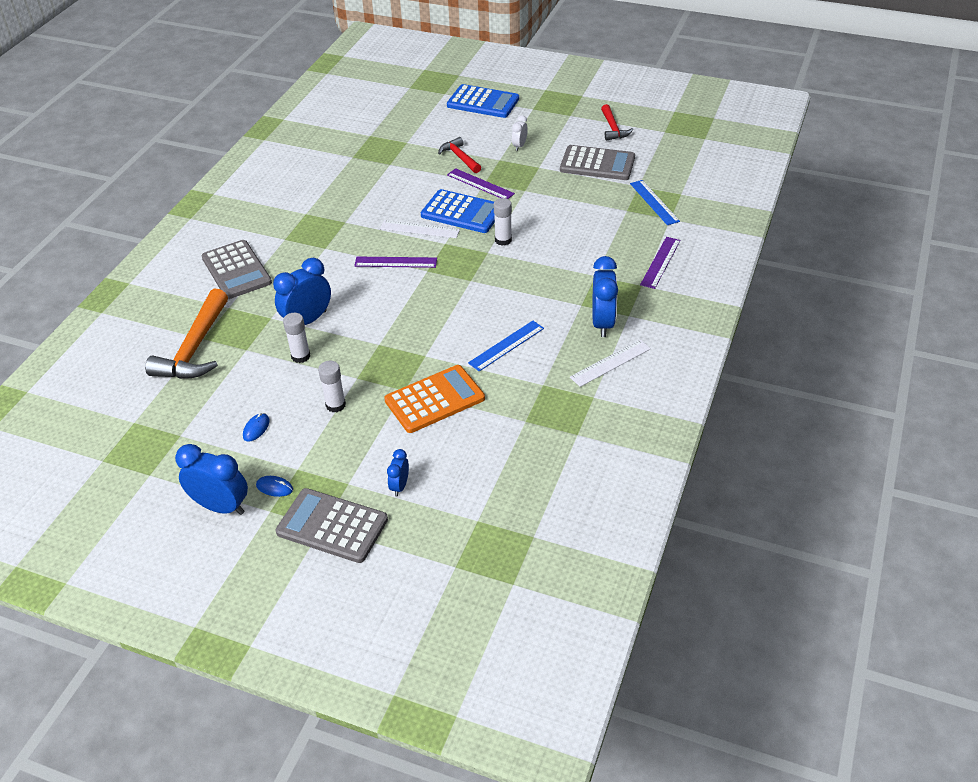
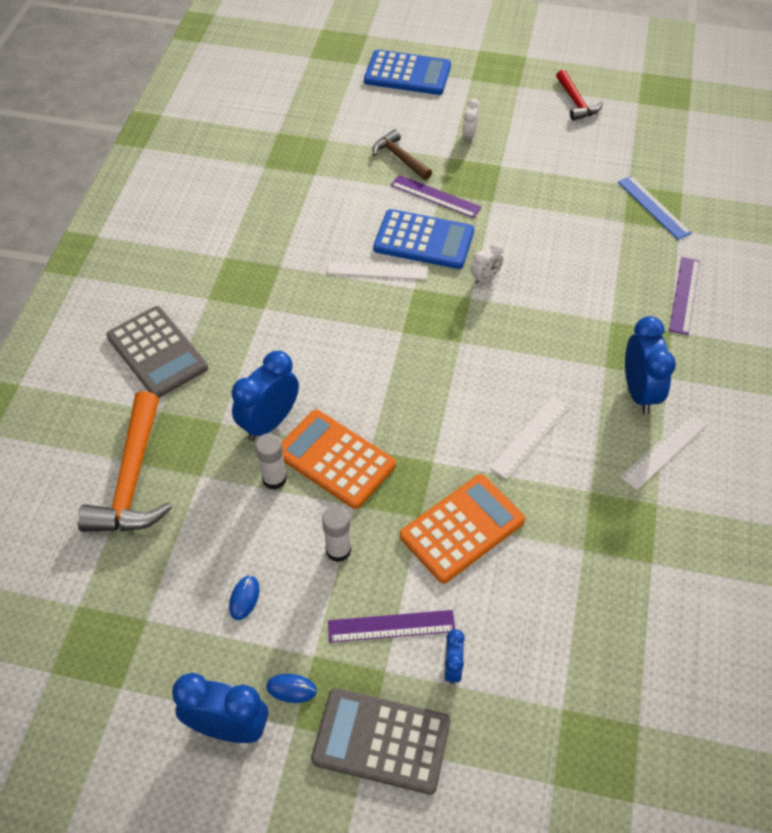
camera: 10 degrees left, 10 degrees up
purple ruler [354,257,437,268] -> purple ruler moved to [328,610,455,643]
red hammer [438,137,481,173] -> brown hammer [372,129,432,180]
blue ruler [468,321,544,371] -> white ruler [490,396,570,480]
white glue stick [493,198,512,246] -> white clock [471,242,504,284]
grey calculator [560,145,635,180] -> none
none -> orange calculator [282,410,396,509]

